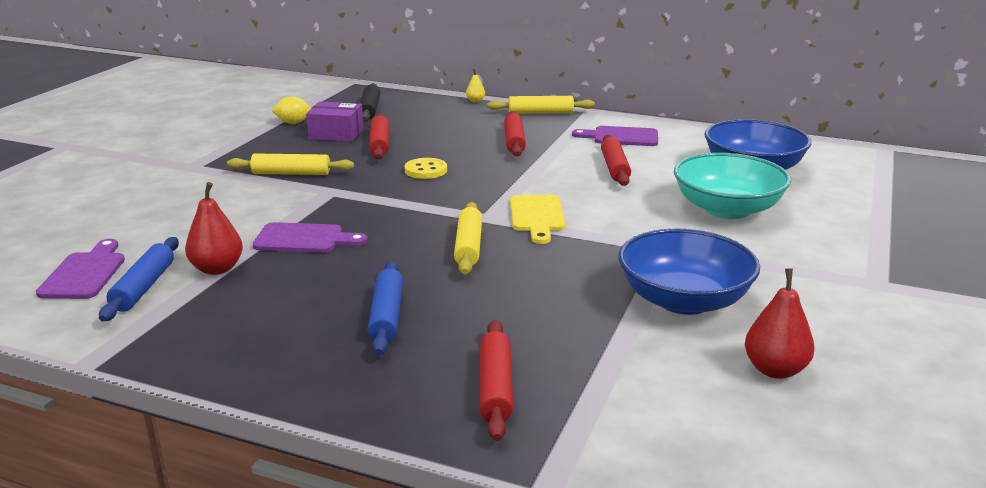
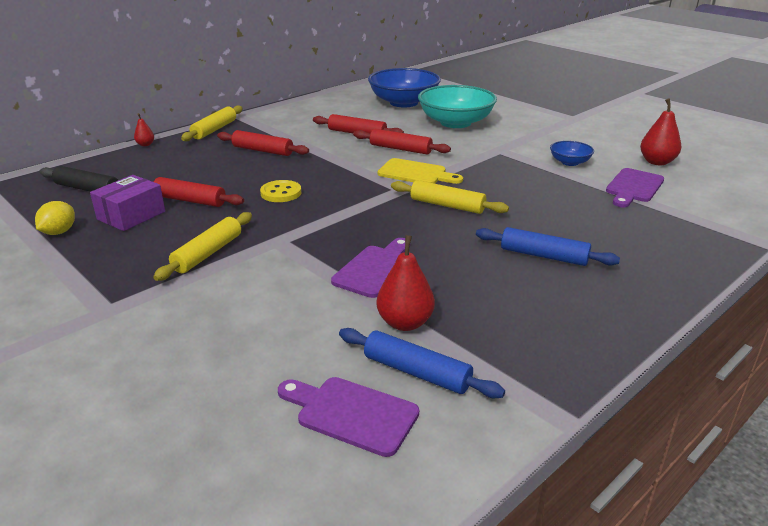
camera: 65 degrees left, 5 degrees up
yellow pear [466,69,485,102] -> red pear [134,113,154,146]
red rolling pin [480,320,513,441] -> red rolling pin moved to [353,129,451,155]
purple cutting board [572,126,658,146] -> purple cutting board moved to [606,168,664,207]
blue bowl [618,228,760,315] -> blue bowl [550,141,594,166], size x0.48

